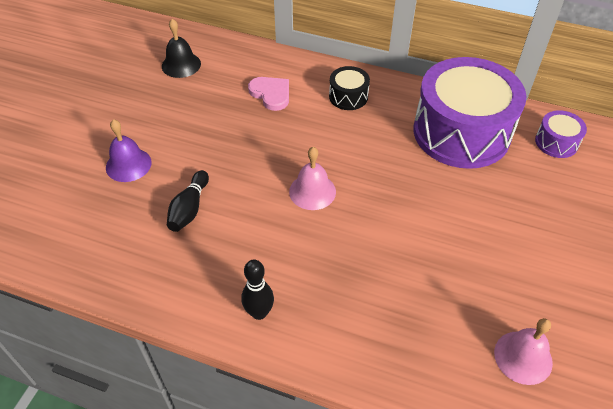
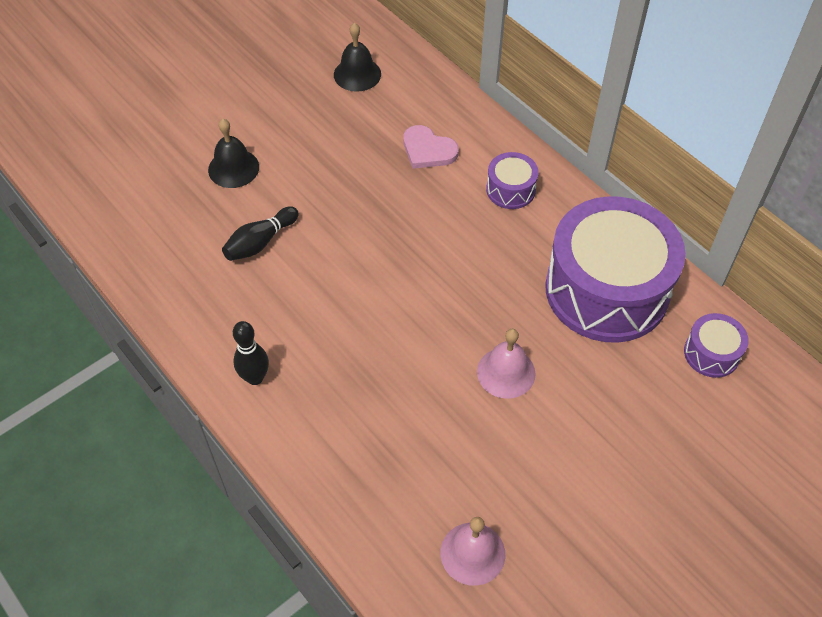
camera: 30 degrees right, 5 degrees up
purple bell [106,119,152,182] -> black bell [208,119,259,188]
pink heart [248,77,289,111] -> pink heart turned 135 degrees clockwise [403,125,459,169]
pink bell [289,147,336,210] -> pink bell moved to [477,329,535,399]
black drum [329,66,370,110] -> purple drum [486,152,539,209]

